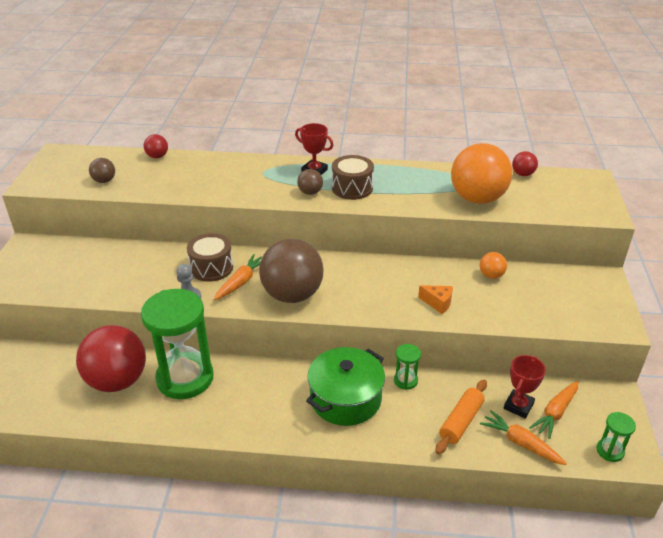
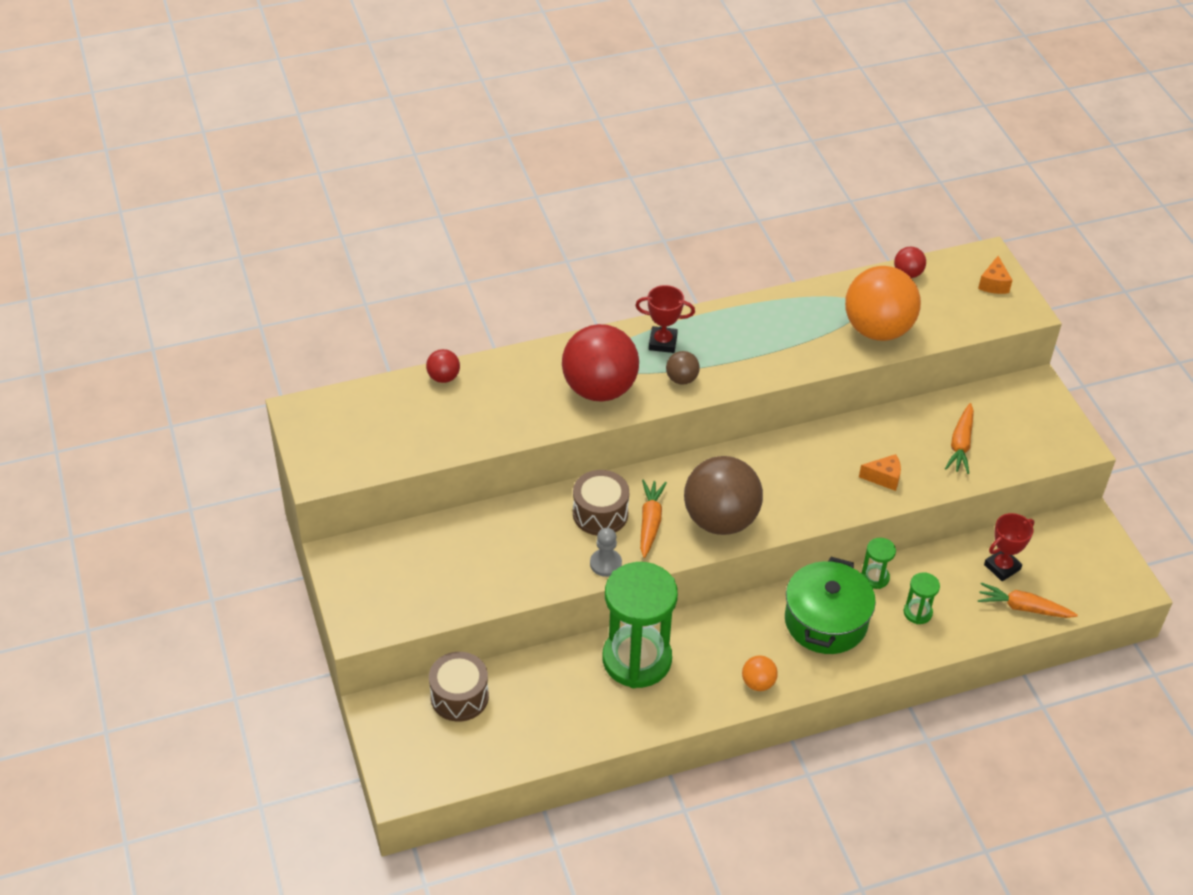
camera: 25 degrees left, 10 degrees up
red ball [76,325,146,392] -> red ball moved to [562,324,639,402]
brown ball [89,158,115,183] -> none
brown drum [332,155,374,200] -> brown drum moved to [429,652,489,722]
orange rolling pin [436,380,487,454] -> none
orange ball [480,252,507,279] -> orange ball moved to [742,656,778,691]
red trophy [504,355,546,418] -> red trophy turned 45 degrees clockwise [984,513,1034,581]
orange carrot [529,381,579,439] -> orange carrot moved to [945,403,974,474]
green hourglass [597,412,636,462] -> green hourglass moved to [904,572,940,624]
none -> orange cheese [978,256,1013,294]

